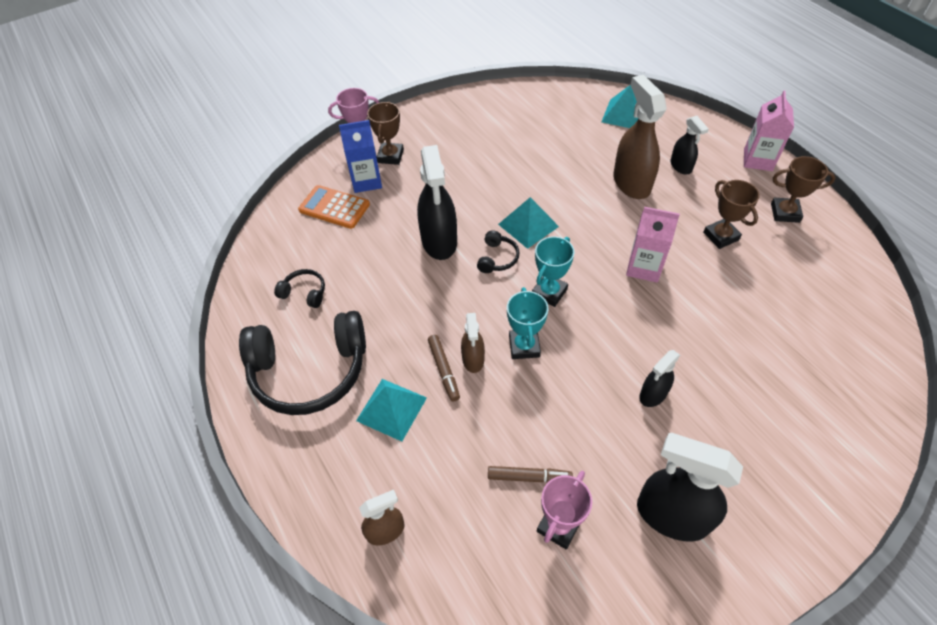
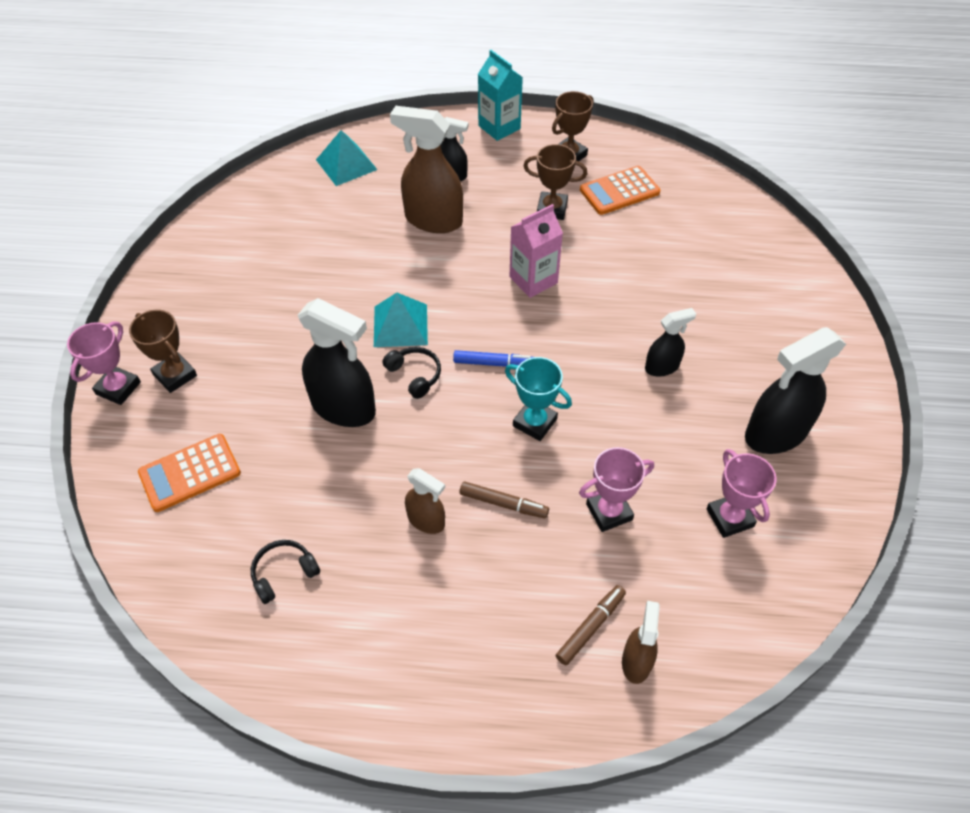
camera: 55 degrees left, 0 degrees up
black headphones [239,311,366,415] -> none
blue carton [339,120,382,193] -> none
turquoise pyramid [356,379,427,441] -> none
brown spray bottle [461,313,485,373] -> brown spray bottle moved to [405,468,445,534]
brown marker [488,466,573,483] -> brown marker moved to [555,585,626,666]
turquoise trophy [532,236,574,307] -> blue marker [453,350,533,367]
black spray bottle [639,350,680,407] -> black spray bottle turned 105 degrees counterclockwise [645,308,696,377]
pink carton [744,91,794,171] -> turquoise carton [478,50,523,141]
none -> pink trophy [579,447,654,532]
none -> orange calculator [580,166,661,215]

